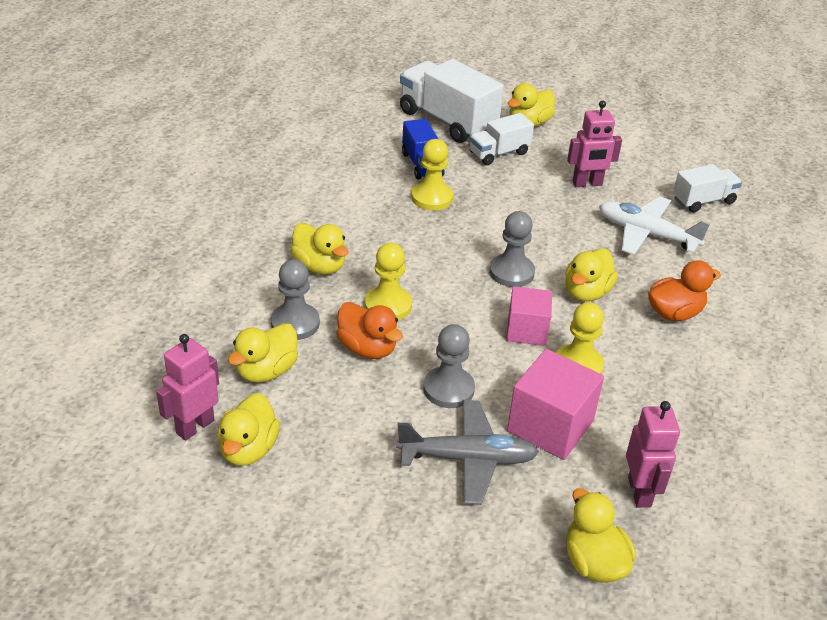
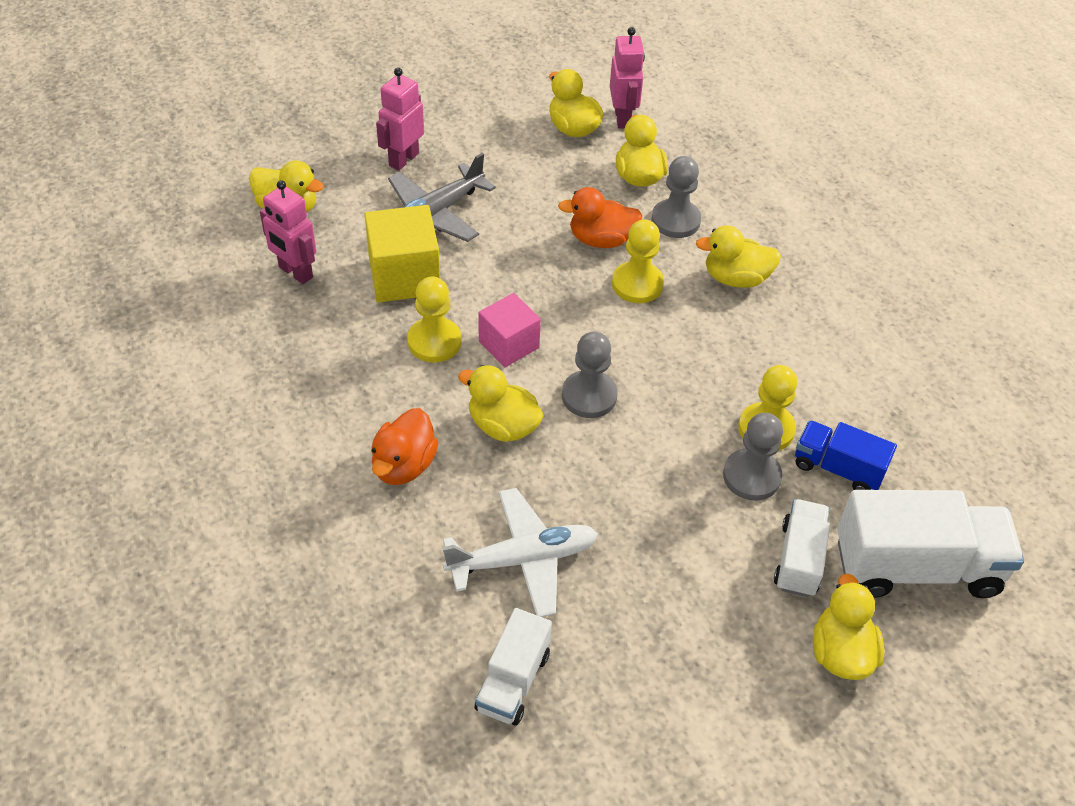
camera: 135 degrees right, 10 degrees up
grey pawn [423,324,475,408] -> grey pawn moved to [723,413,783,501]
pink cube [507,349,604,460] -> yellow cube [365,205,440,302]
yellow duck [565,248,618,302] -> yellow duck turned 45 degrees counterclockwise [458,365,544,442]
pink robot [567,100,622,187] -> pink robot moved to [376,68,424,171]

